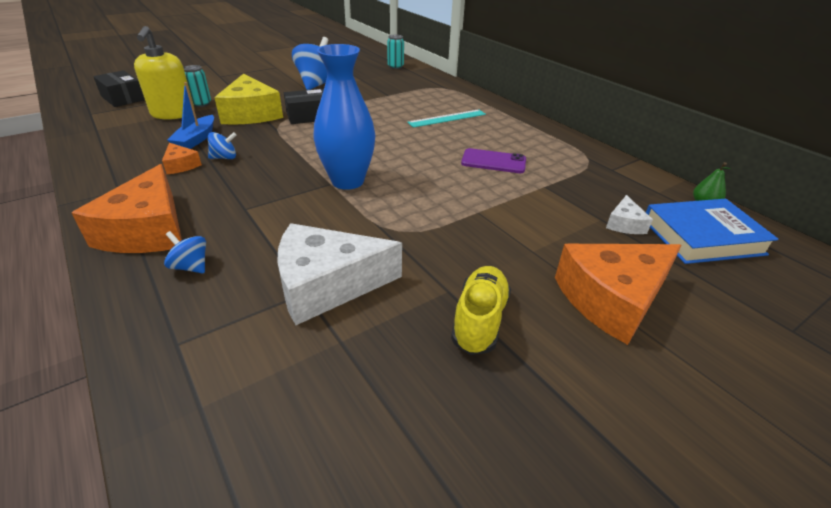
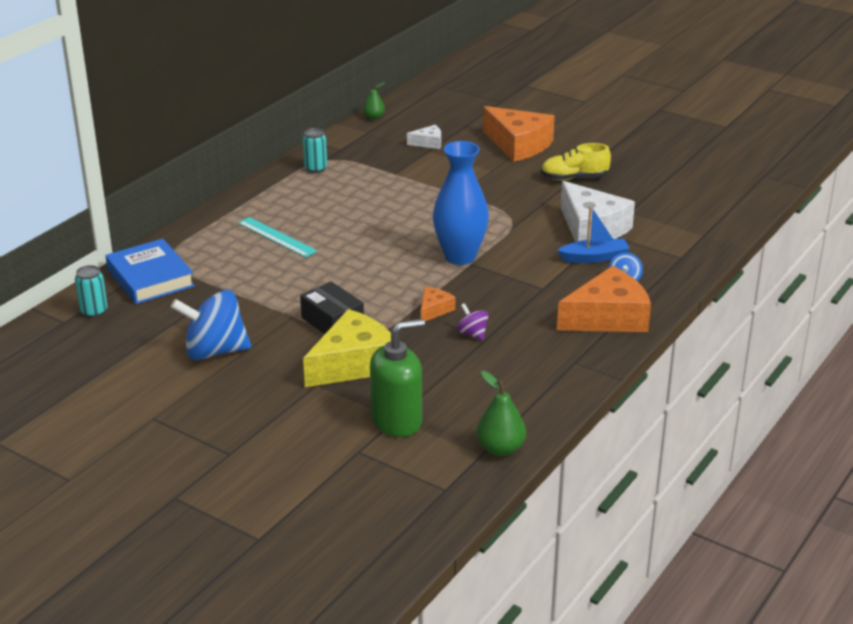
camera: 110 degrees left, 5 degrees down
black box [93,70,145,107] -> none
yellow soap dispenser [134,26,195,120] -> green soap dispenser [370,319,425,437]
orange cheese [162,143,202,174] -> orange cheese moved to [421,287,455,321]
blue boat [167,82,214,149] -> blue boat moved to [557,206,630,263]
turquoise can [183,65,211,107] -> turquoise can moved to [303,128,327,173]
blue spinning top [208,132,236,159] -> purple spinning top [456,303,489,340]
purple phone [461,148,526,173] -> none
blue book [646,199,779,264] -> blue book moved to [106,239,195,304]
none -> green pear [476,371,526,456]

